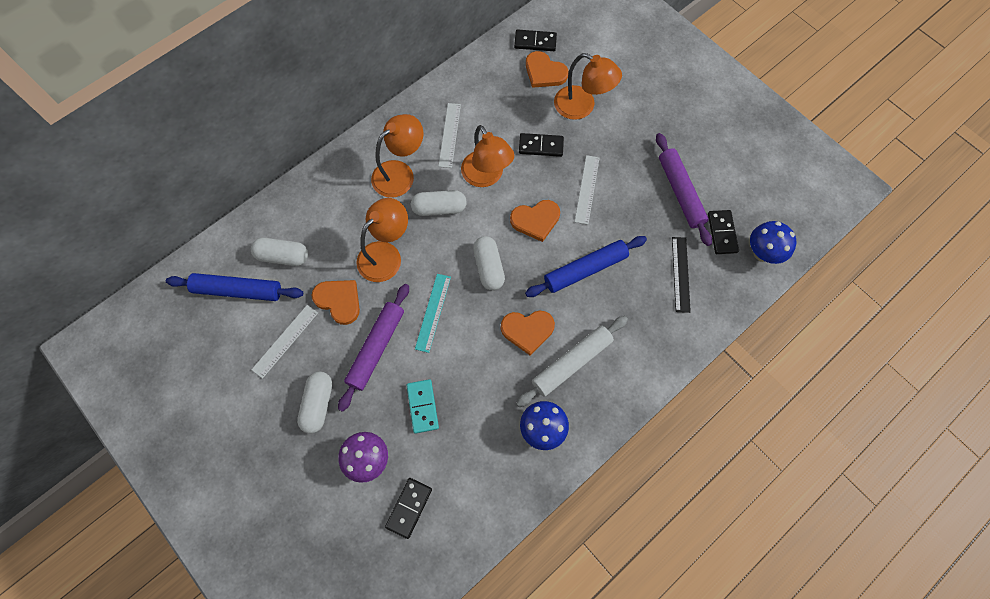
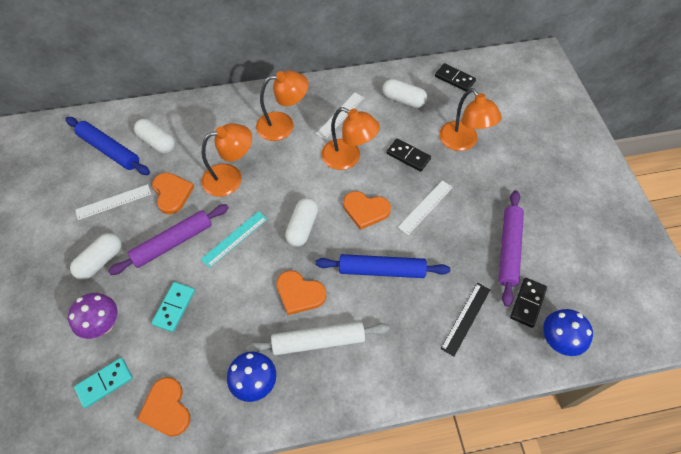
camera: 30 degrees right, 10 degrees down
black domino [385,478,432,539] -> turquoise domino [74,358,133,408]
white capsule [411,190,467,216] -> white capsule moved to [382,79,428,108]
orange lamp [461,125,514,187] -> orange lamp turned 60 degrees counterclockwise [321,107,380,170]
orange heart [526,51,569,88] -> orange heart moved to [137,377,190,436]

